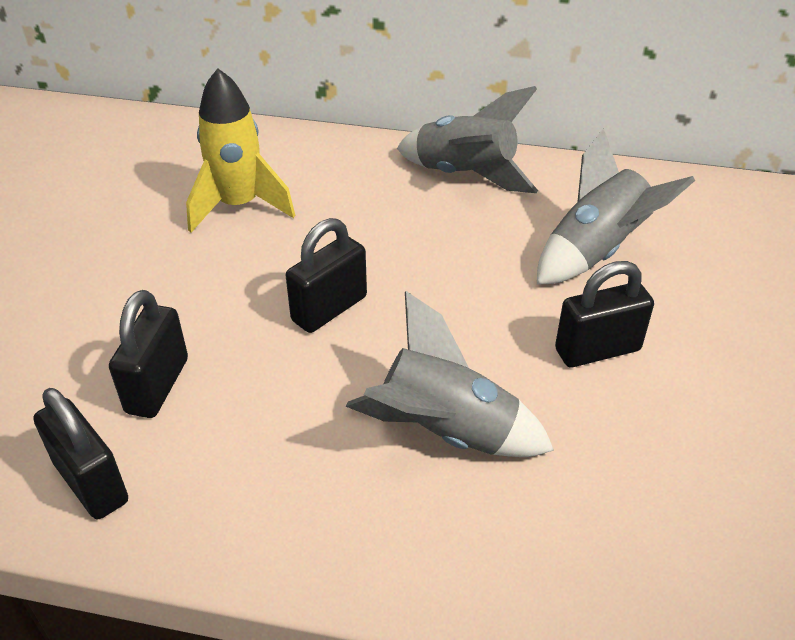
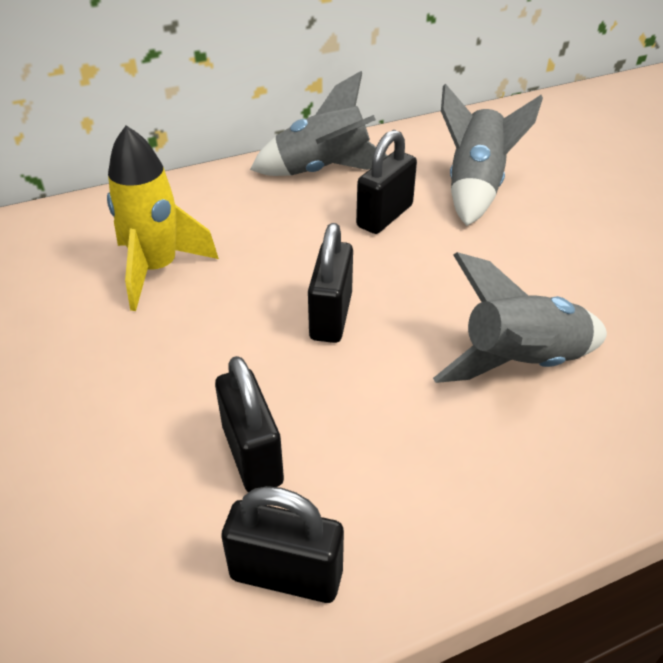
camera: 35 degrees left, 0 degrees up
black padlock [555,261,654,367] -> black padlock moved to [356,130,417,234]

